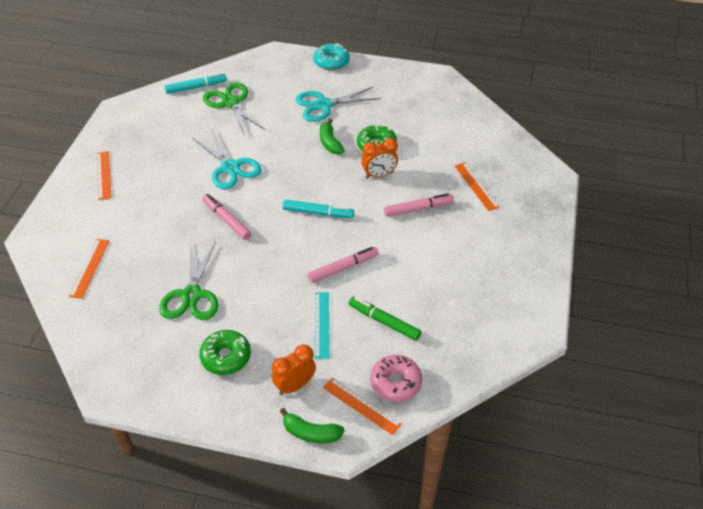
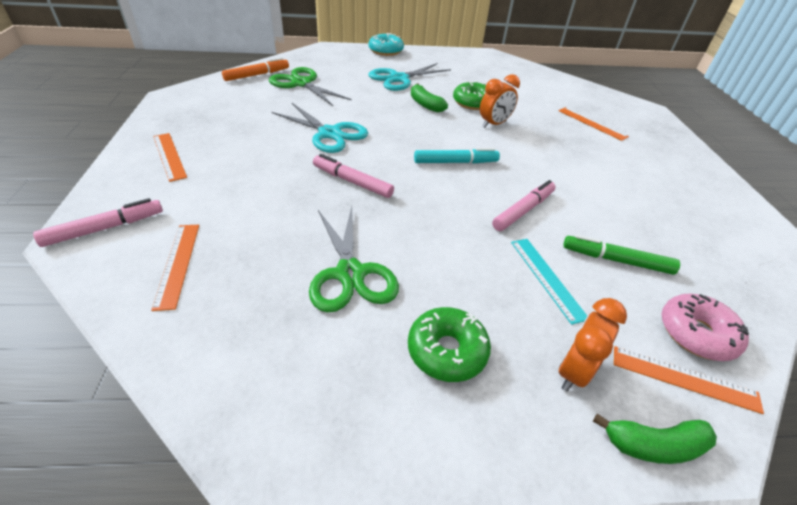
camera: 20 degrees left, 5 degrees down
turquoise marker [164,73,227,94] -> orange marker [222,57,289,81]
pink marker [384,193,454,217] -> pink marker moved to [33,198,163,247]

